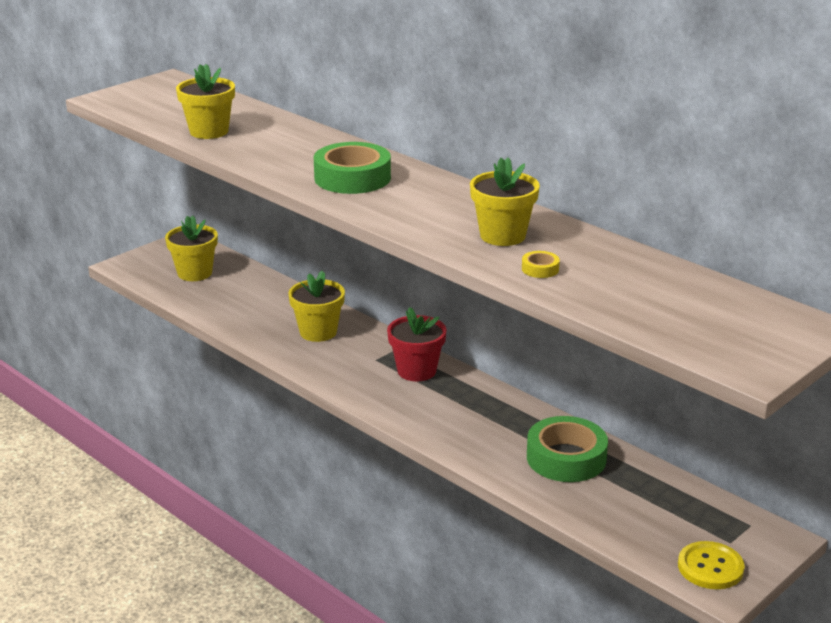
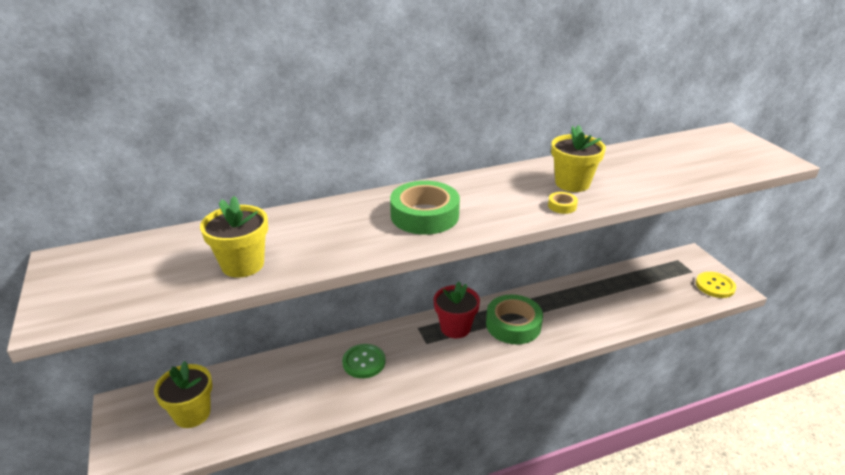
camera: 65 degrees left, 5 degrees up
yellow flower pot [288,271,345,342] -> green button [342,344,386,378]
yellow tape [522,251,560,278] -> yellow tape moved to [548,192,578,214]
green tape [527,416,608,482] -> green tape moved to [486,295,543,344]

